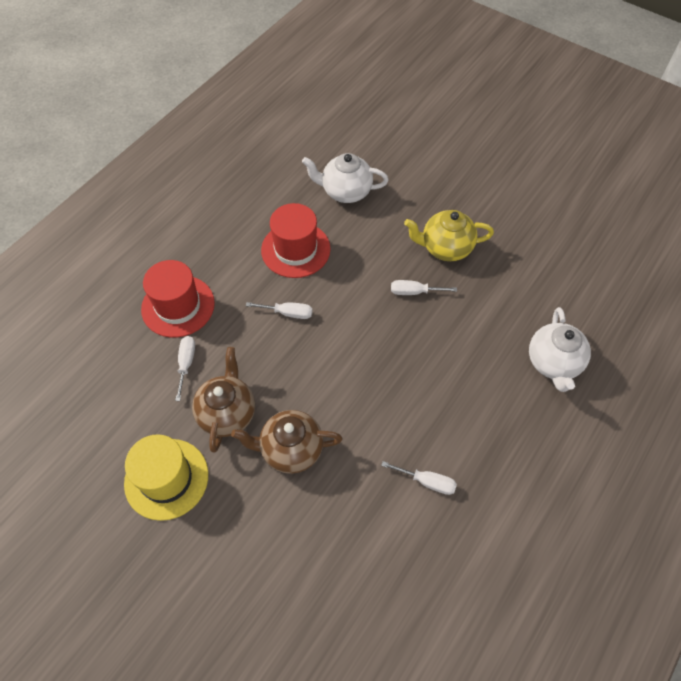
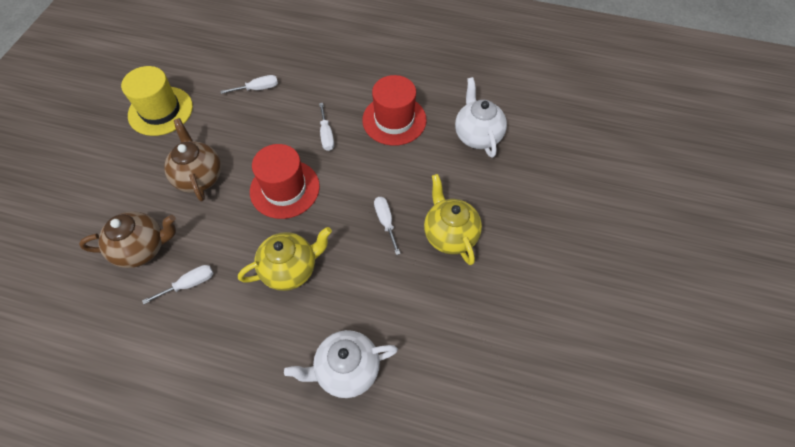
camera: 70 degrees right, 0 degrees up
red hat [141,260,215,338] -> red hat moved to [250,144,320,219]
brown teapot [192,347,255,453] -> brown teapot moved to [79,211,176,268]
white screwdriver [381,461,457,495] -> white screwdriver turned 120 degrees counterclockwise [142,265,214,305]
none -> yellow teapot [238,227,332,291]

